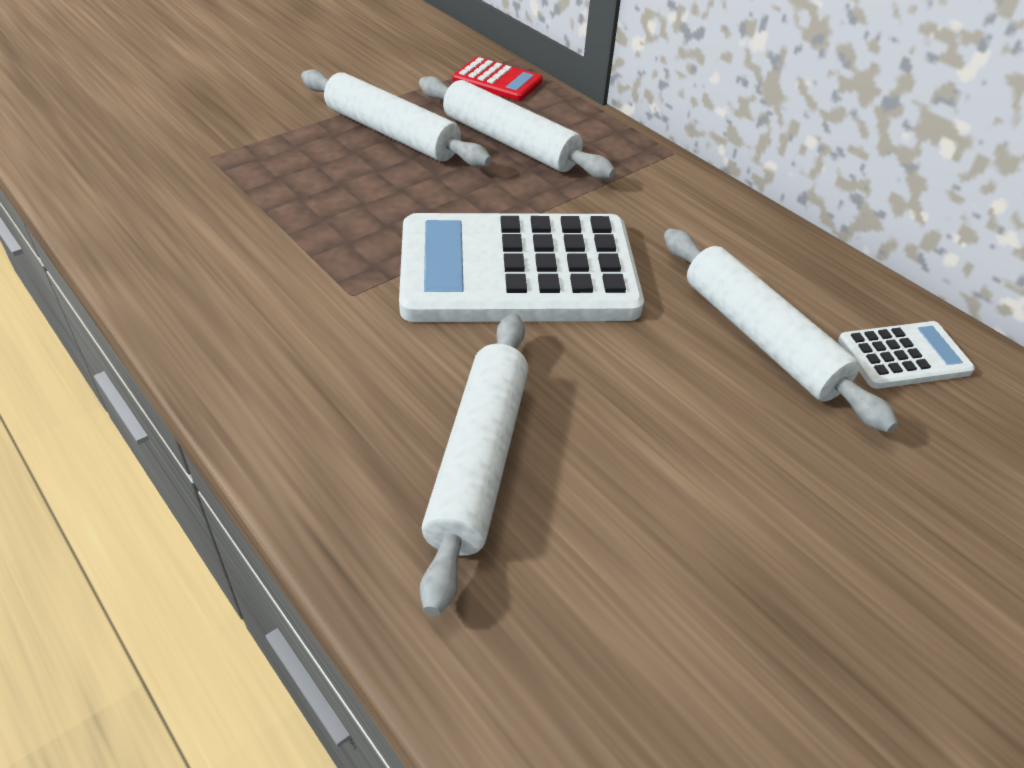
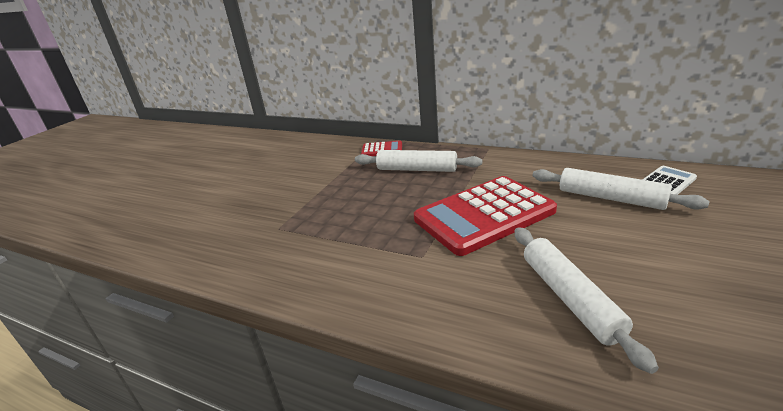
camera: 20 degrees left, 15 degrees down
white rolling pin [301,69,491,167] -> none
white calculator [399,213,644,322] -> red calculator [414,176,557,256]

